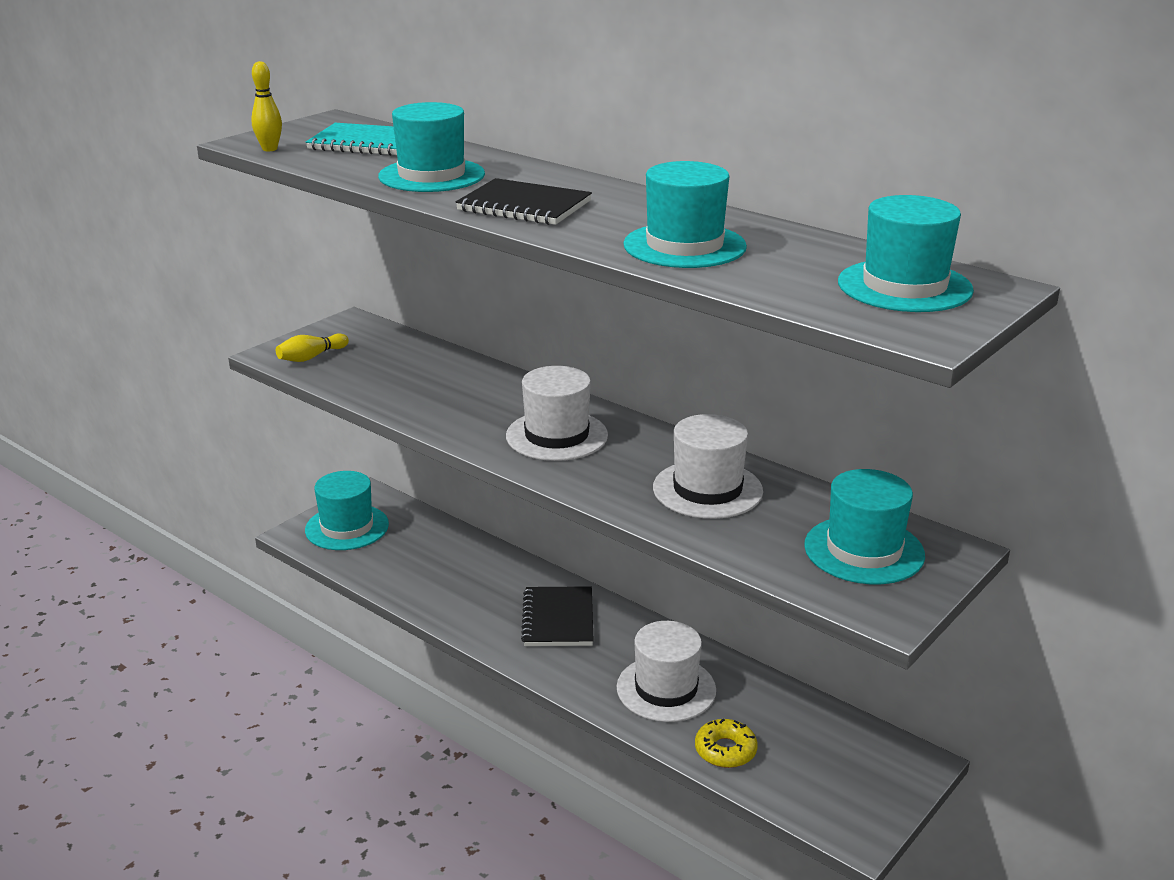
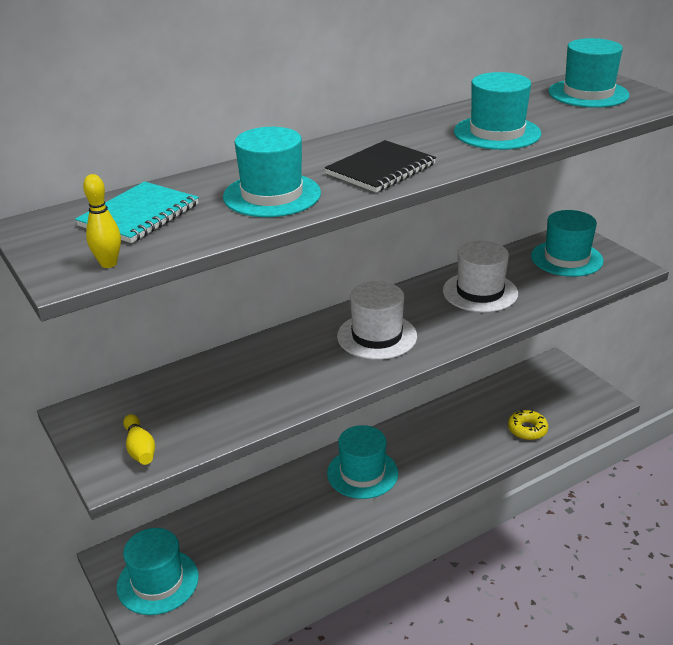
camera: 70 degrees left, 5 degrees up
black notebook [521,586,594,646] -> turquoise hat [327,425,398,499]
white hat [617,621,716,722] -> none

